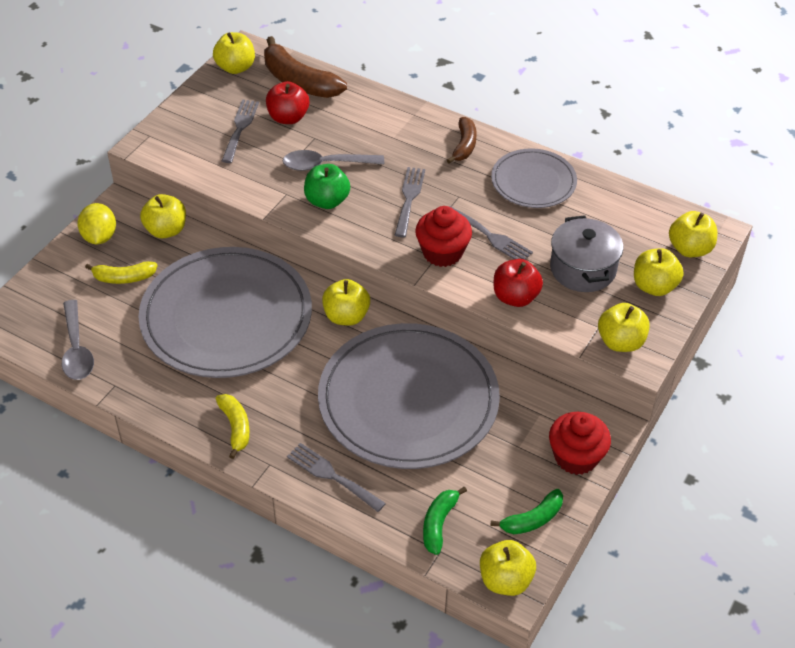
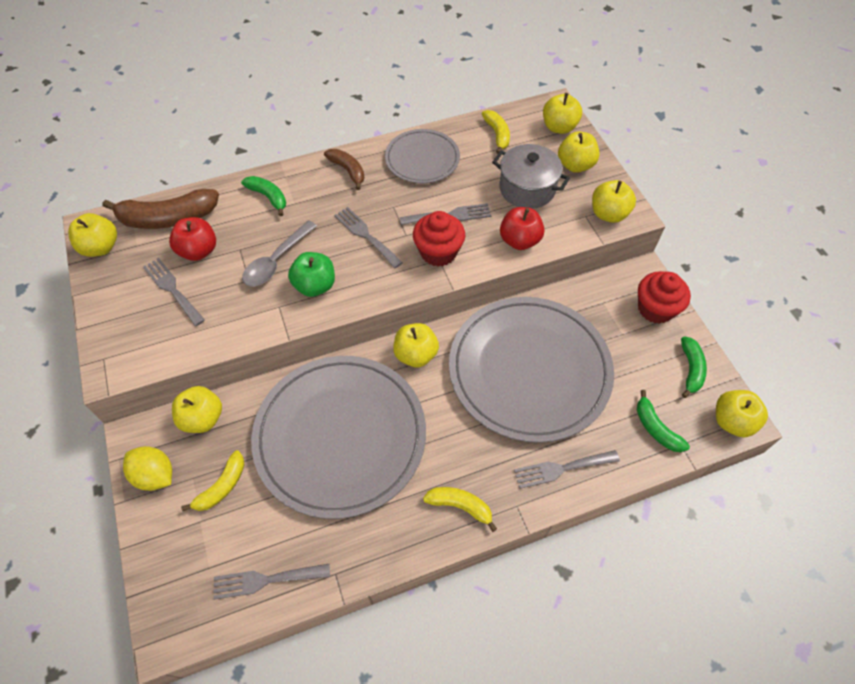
camera: 50 degrees left, 10 degrees up
grey spoon [62,300,94,380] -> grey fork [213,564,330,599]
none -> green banana [241,176,286,216]
none -> yellow banana [482,110,510,154]

